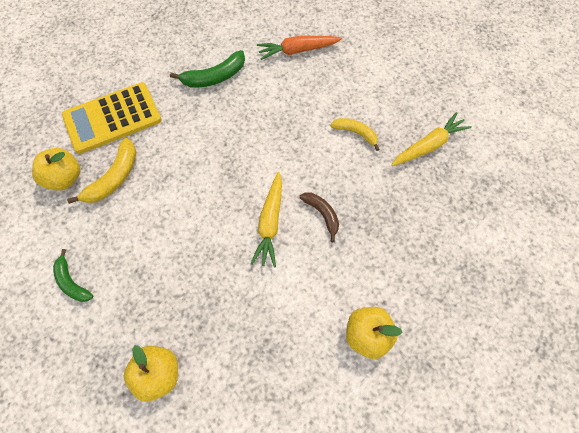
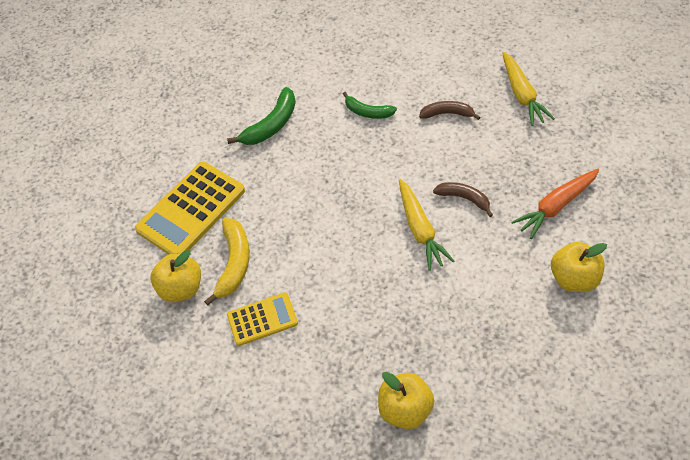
camera: 20 degrees left, 10 degrees down
green banana [53,249,93,302] -> green banana moved to [343,92,397,119]
orange carrot [257,36,342,60] -> orange carrot moved to [512,169,599,239]
yellow banana [330,118,380,151] -> brown banana [419,101,480,120]
yellow carrot [391,112,472,166] -> yellow carrot turned 135 degrees clockwise [502,52,555,126]
none -> yellow calculator [227,292,298,346]

